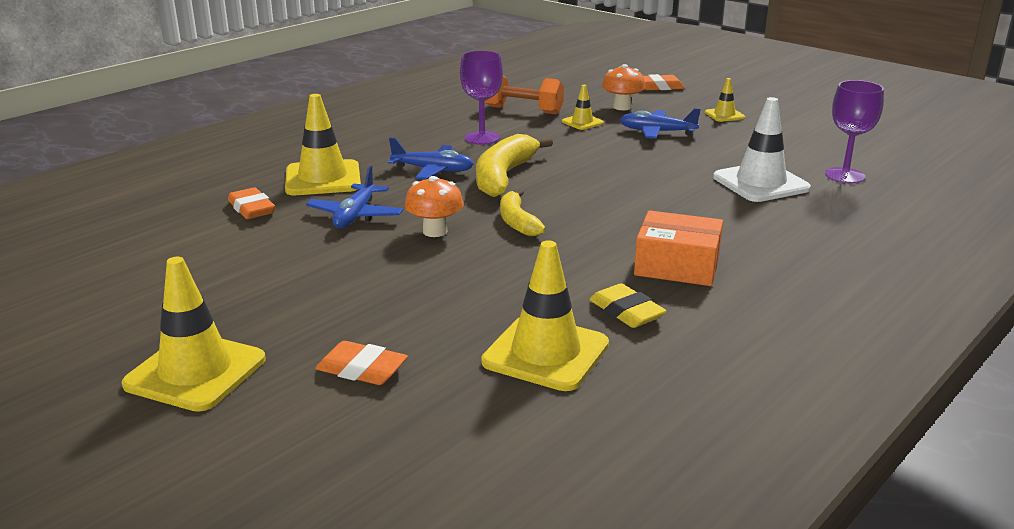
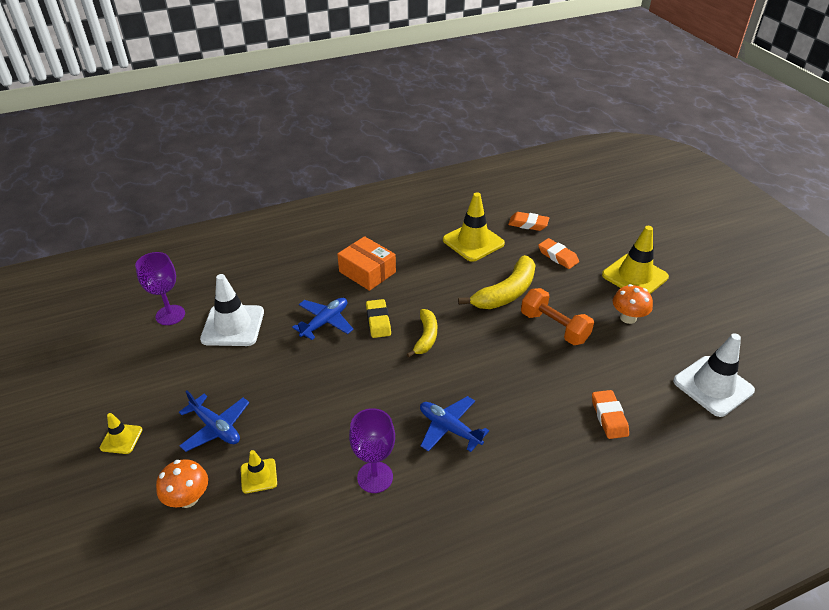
camera: 155 degrees left, 15 degrees up
yellow traffic cone [285,94,361,195] -> none
blue plane [306,166,403,228] -> blue plane moved to [292,298,354,340]
orange mushroom [405,176,464,237] -> orange mushroom moved to [613,284,653,324]
yellow banana [476,134,553,197] -> yellow banana moved to [458,255,536,309]
orange dumbbell [484,76,564,114] -> orange dumbbell moved to [521,288,594,345]
yellow eraser [589,283,667,328] -> yellow eraser moved to [366,299,391,338]
orange eraser [643,74,685,90] -> orange eraser moved to [508,212,549,231]
none -> white traffic cone [673,333,755,417]

